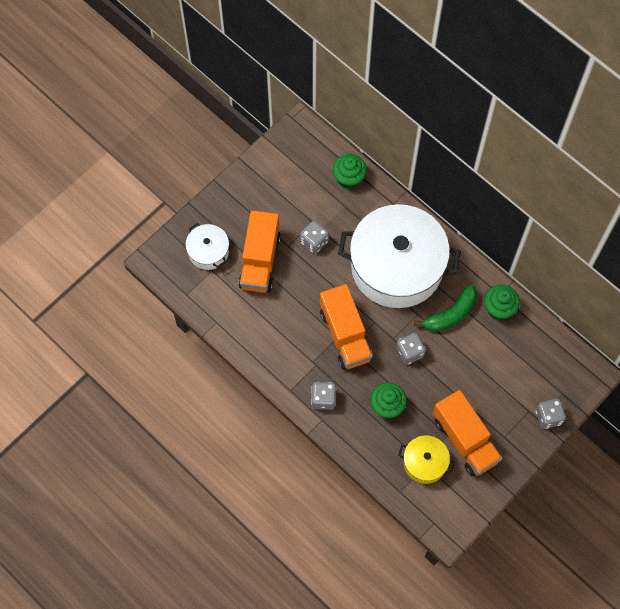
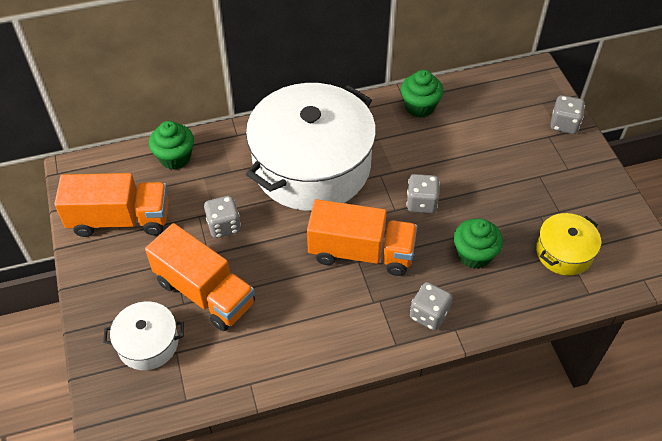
camera: 60 degrees left, 15 degrees down
green banana [414,284,477,332] -> none
orange truck [433,390,502,476] -> orange truck moved to [54,173,169,237]

